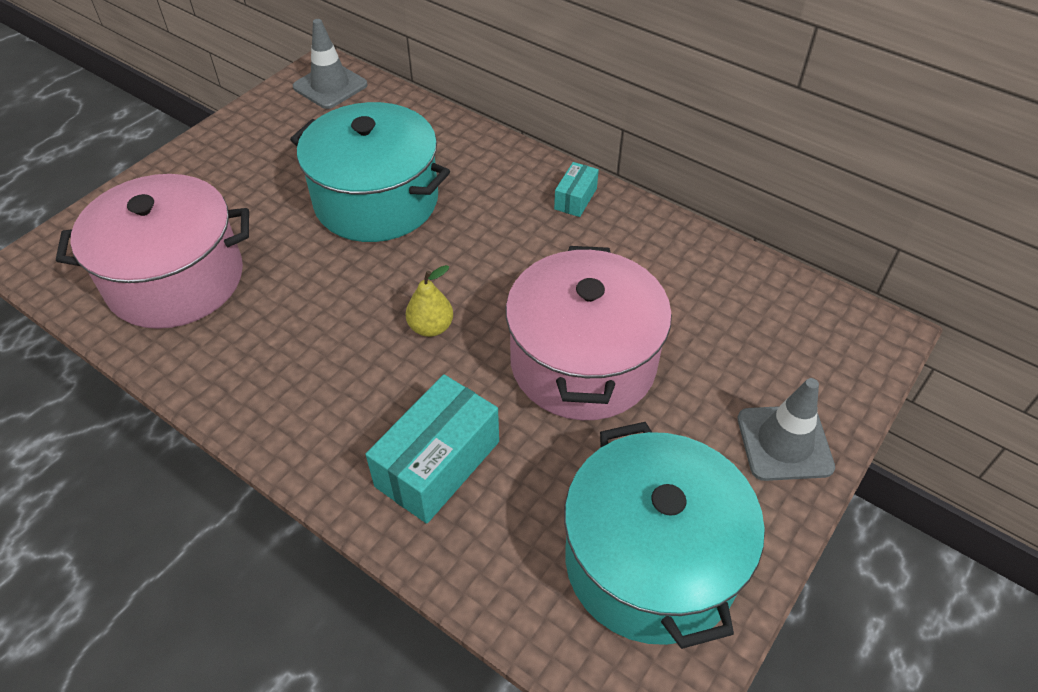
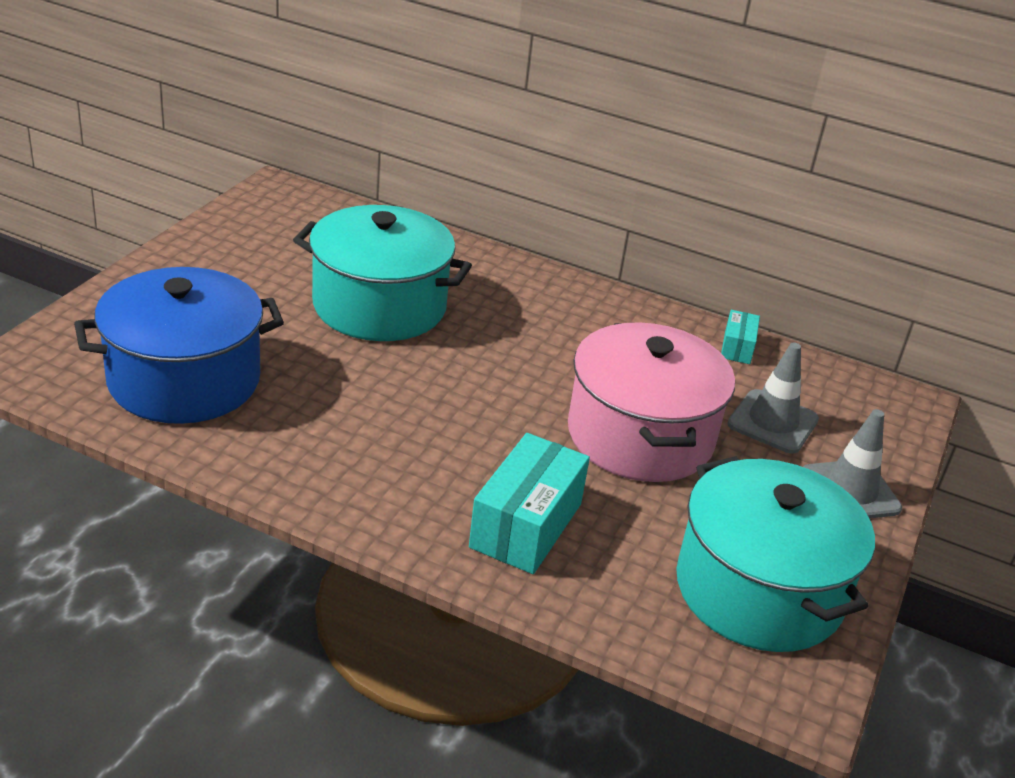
camera: 15 degrees left, 15 degrees down
pink pot [56,174,249,329] -> blue pot [74,267,284,424]
grey traffic cone [293,19,367,109] -> grey traffic cone moved to [727,342,819,454]
yellow pear [406,265,453,337] -> none
turquoise box [554,162,599,217] -> turquoise box moved to [721,310,760,364]

